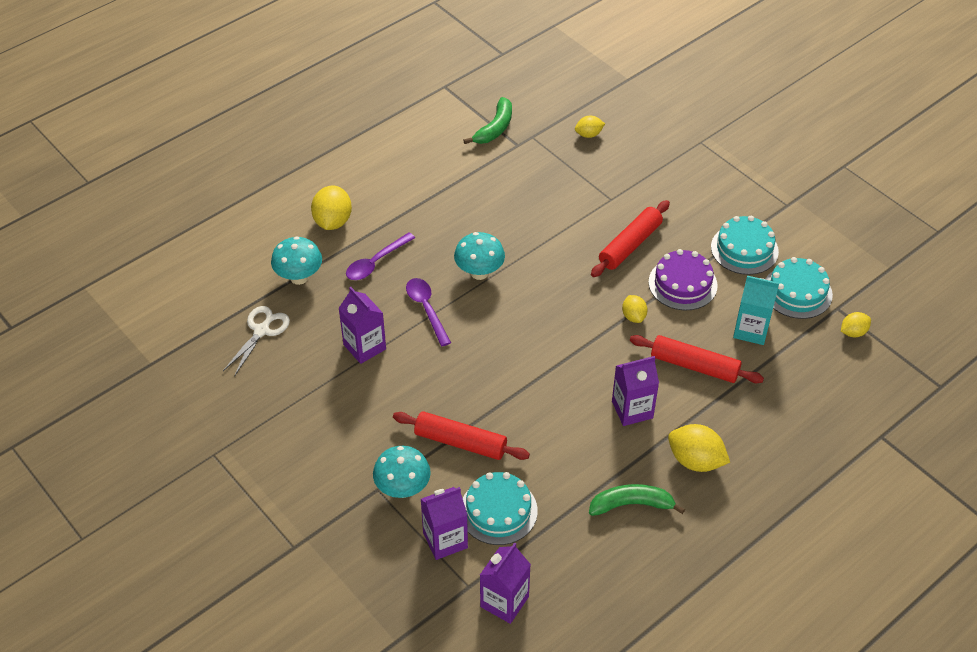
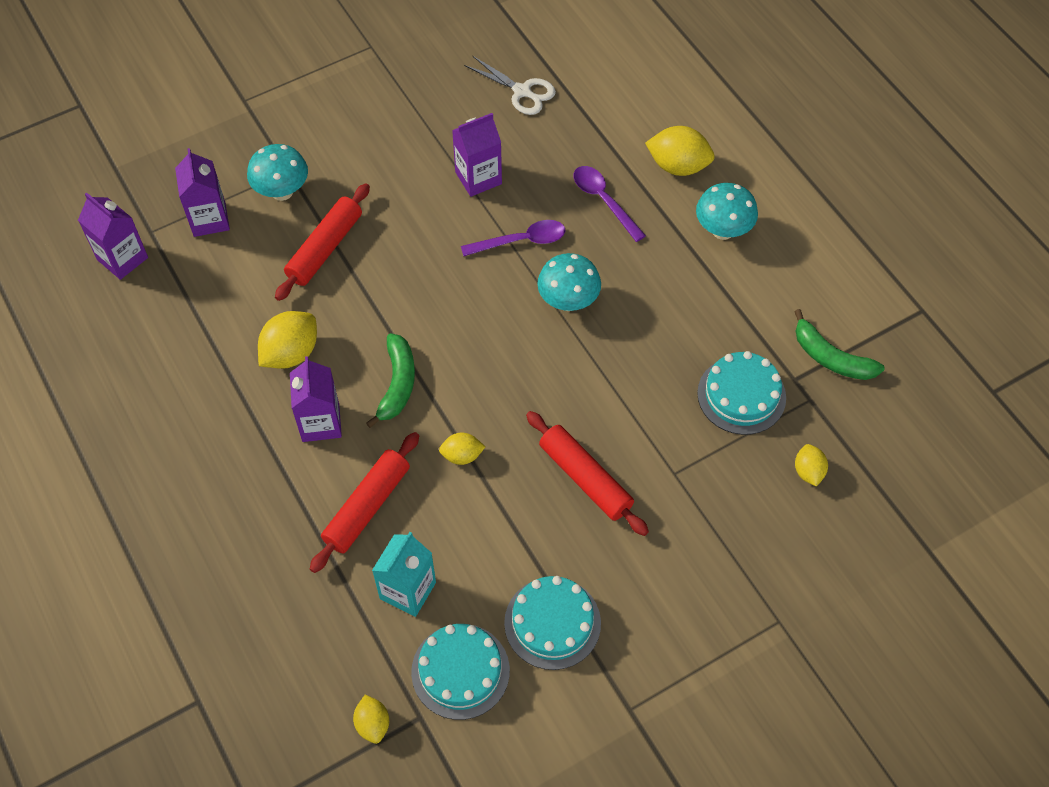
camera: 100 degrees right, 10 degrees up
turquoise mushroom [271,236,322,285] -> turquoise mushroom moved to [696,183,758,240]
turquoise cake [463,472,538,545] -> turquoise cake moved to [697,351,786,435]
green banana [589,484,685,516] -> green banana moved to [366,333,415,428]
purple cake [649,249,717,310] -> none
yellow lemon [668,424,730,472] -> yellow lemon moved to [258,311,317,369]

